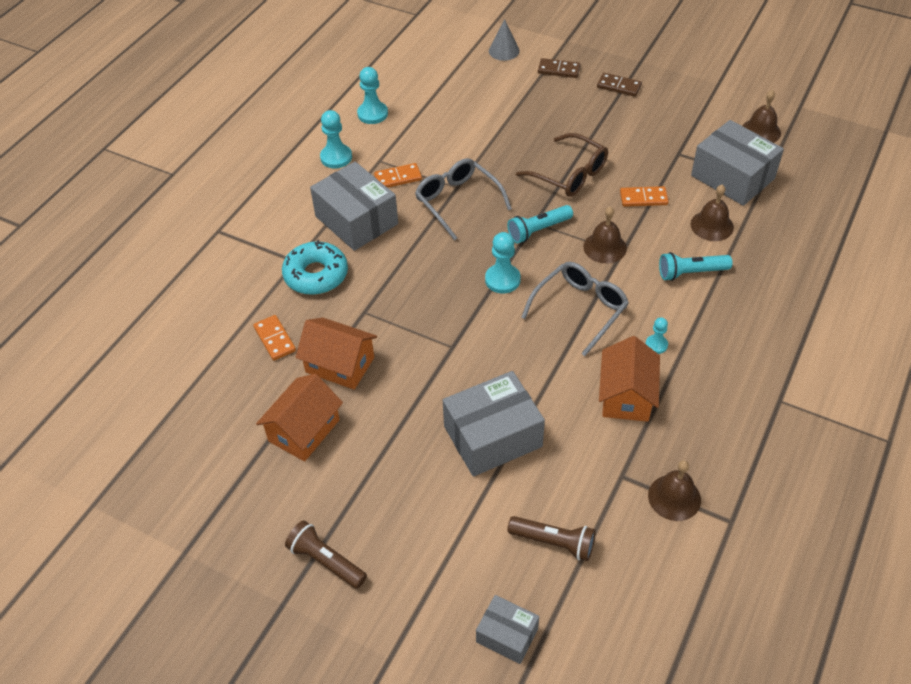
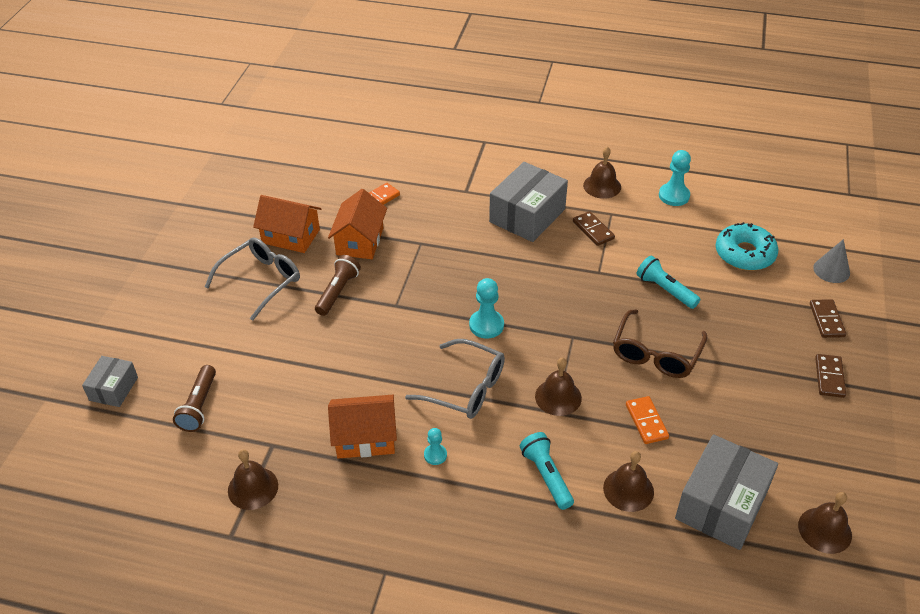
camera: 75 degrees right, 5 degrees down
turquoise donut [282,240,348,295] -> turquoise donut moved to [716,222,778,271]
brown flashlight [285,520,367,589] -> brown flashlight moved to [315,255,361,316]
turquoise pawn [320,110,352,169] -> brown bell [583,146,621,199]
orange domino [374,163,422,188] -> brown domino [573,211,615,246]
grey glasses [415,158,512,240] -> grey glasses moved to [205,237,300,321]
grey box [443,371,545,477] -> none
turquoise flashlight [507,205,573,244] -> turquoise flashlight moved to [636,256,700,309]

